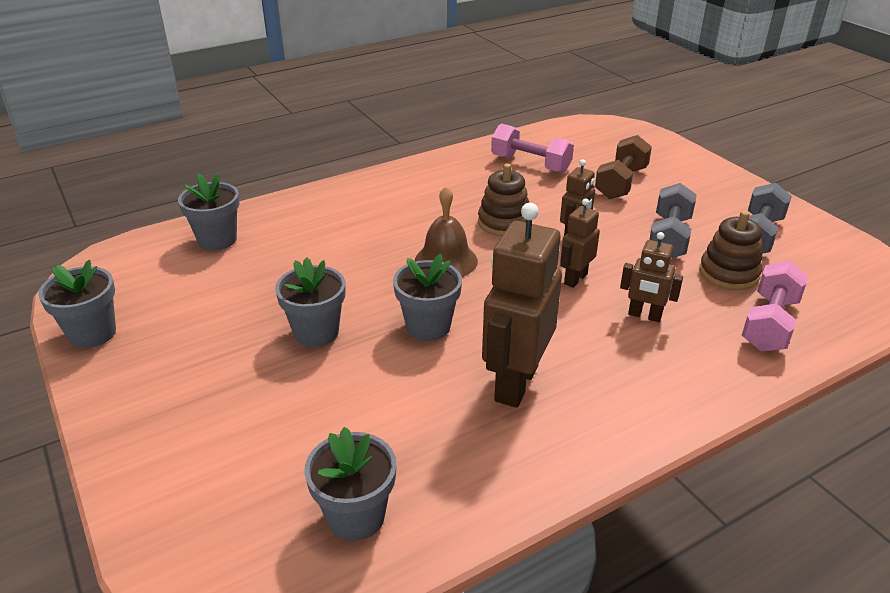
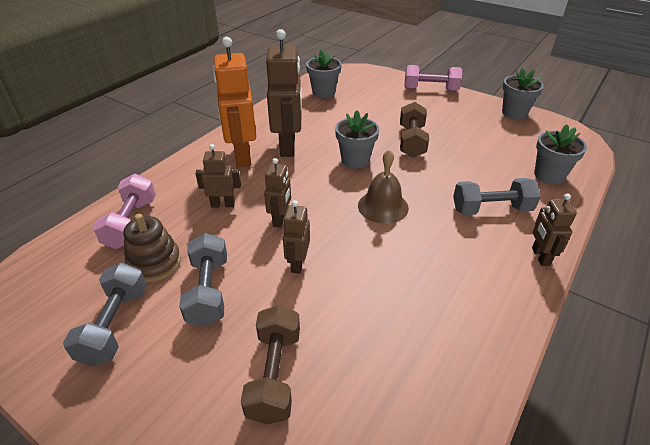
camera: 155 degrees right, 5 degrees up
grey flower pot [275,257,345,347] -> brown dumbbell [400,102,429,158]
brown stacking toy [478,164,529,237] -> none
pink dumbbell [491,123,574,173] -> pink dumbbell moved to [404,65,462,91]
none -> orange robot [213,37,256,167]
none -> grey dumbbell [453,178,541,215]
none -> brown robot [532,193,577,266]

